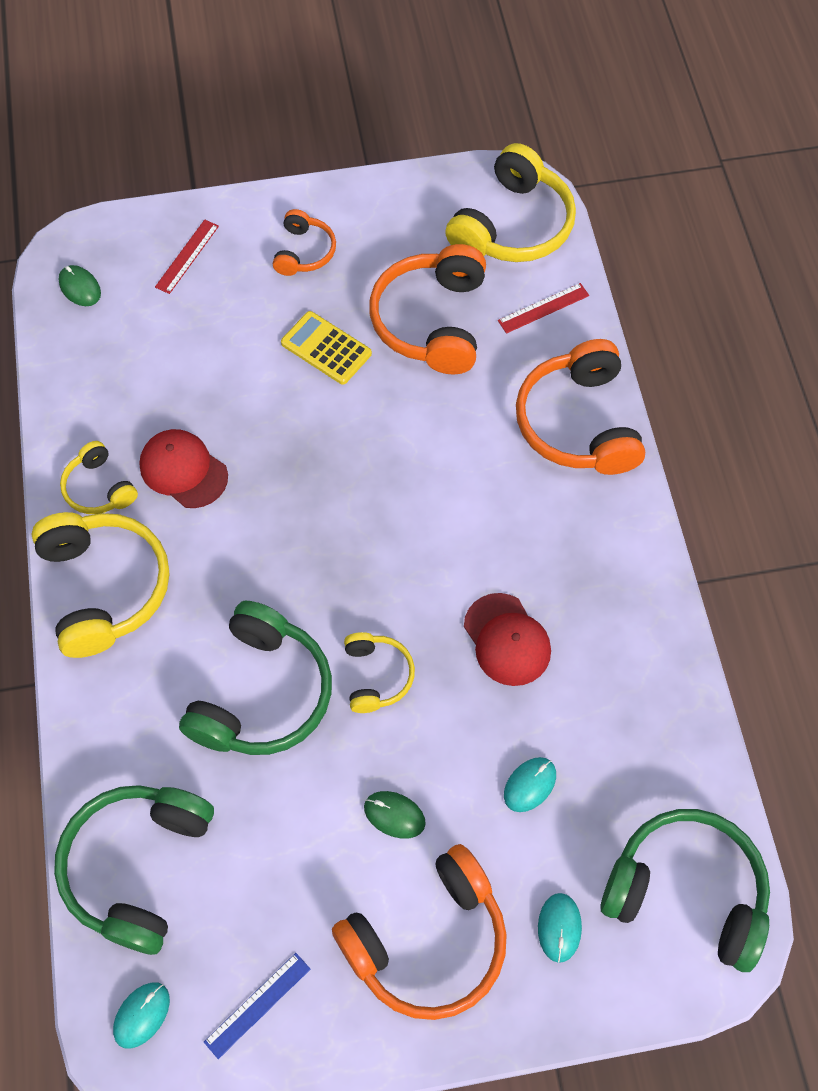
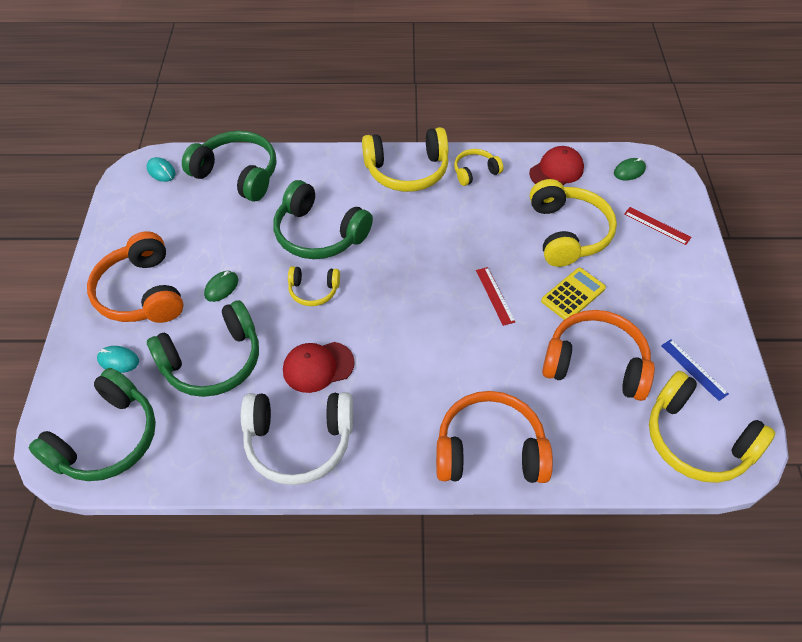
camera: 100 degrees right, 10 degrees down
red cap [139,429,228,508] -> red cap moved to [529,146,584,185]
blue ruler [204,953,310,1059] -> blue ruler moved to [661,339,729,401]
orange headphones [273,209,336,276] -> none
red ruler [498,283,589,333] -> red ruler moved to [476,267,515,326]
turquoise mouse [504,757,556,812] -> green headphones [147,300,259,397]
none -> white headphones [241,392,353,485]
none -> yellow headphones [530,179,617,267]

